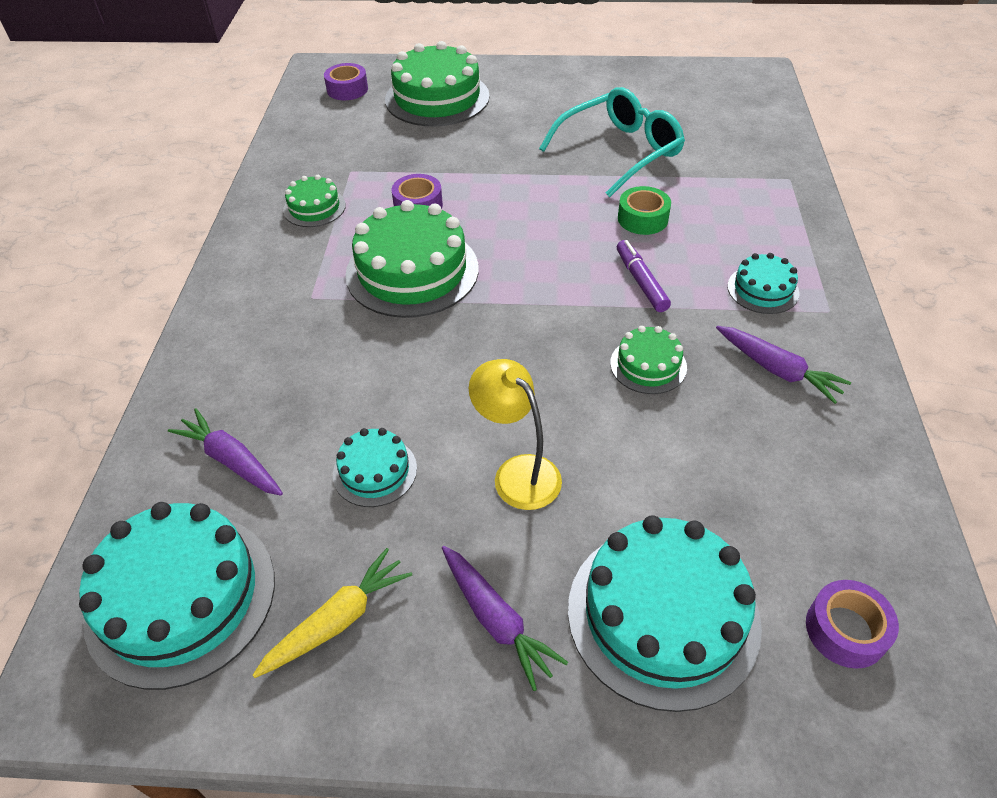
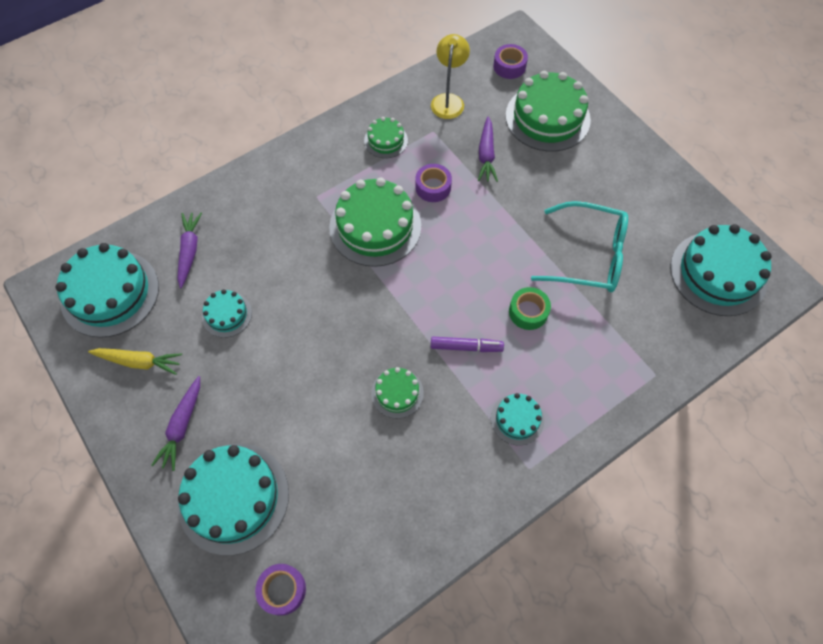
camera: 50 degrees right, 15 degrees up
yellow lamp [469,359,562,510] -> yellow lamp moved to [431,34,470,119]
purple marker [617,240,671,312] -> purple marker turned 60 degrees clockwise [431,337,504,352]
purple carrot [716,326,851,404] -> purple carrot moved to [478,117,498,182]
none -> turquoise cake [670,224,772,316]

